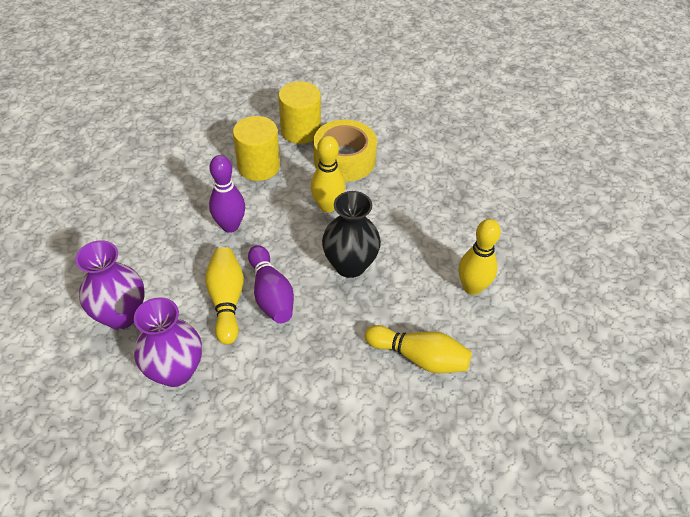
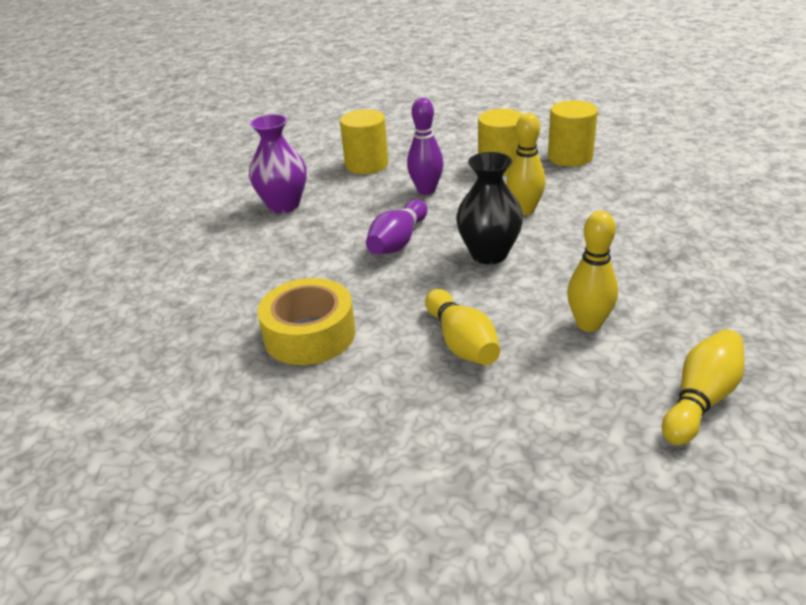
camera: 50 degrees right, 15 degrees down
purple vase [134,297,202,387] -> none
yellow bowling pin [205,247,244,345] -> yellow bowling pin moved to [662,330,745,445]
yellow tape [313,120,377,182] -> yellow tape moved to [257,278,356,365]
none -> yellow cylinder [340,109,388,174]

